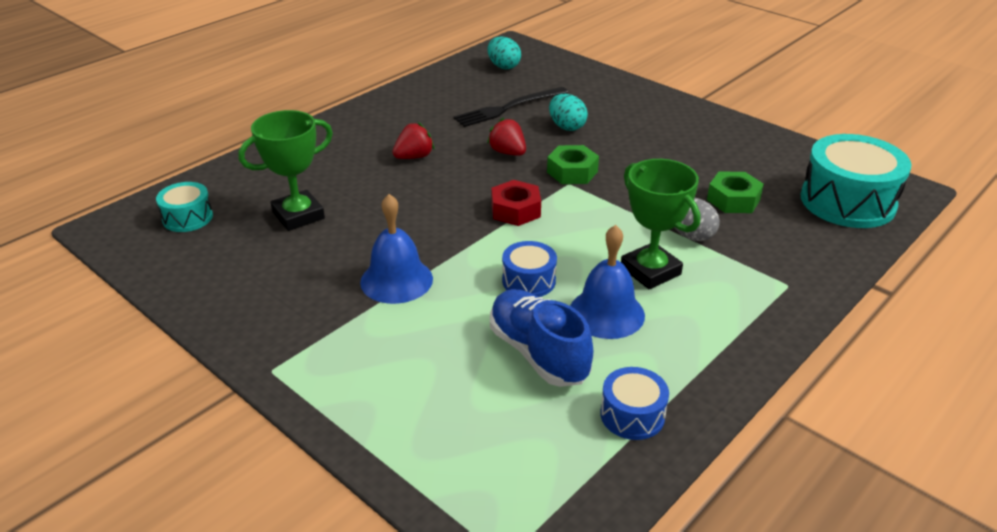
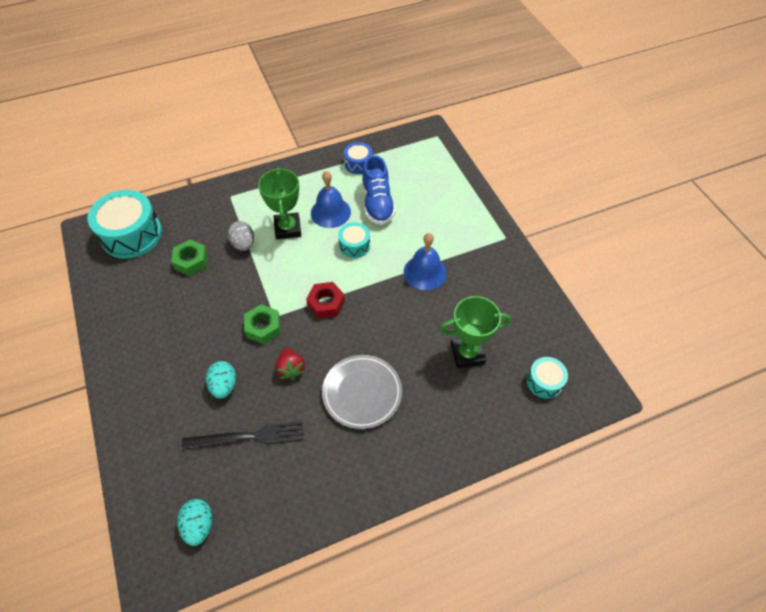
camera: 155 degrees left, 20 degrees up
red strawberry [392,122,434,159] -> grey plate [322,355,402,429]
blue drum [502,241,557,297] -> turquoise drum [338,222,370,258]

